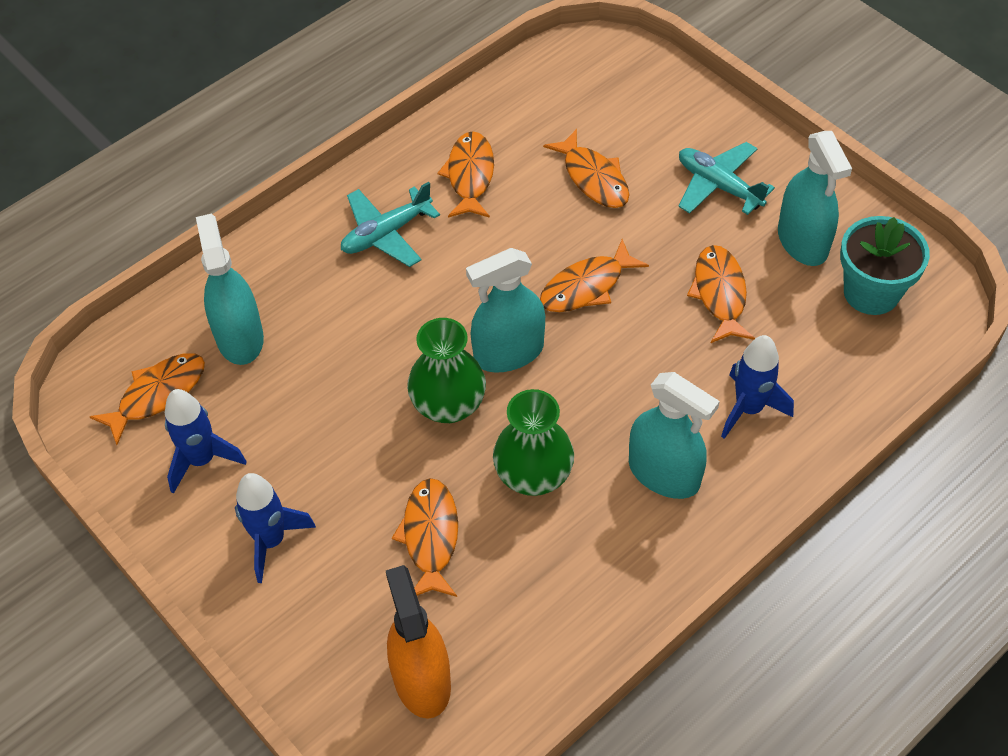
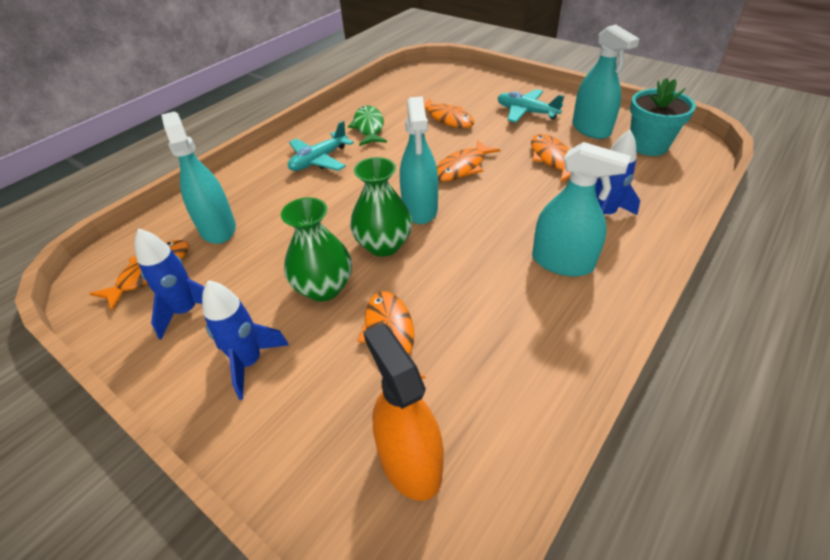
camera: 10 degrees left, 10 degrees down
orange fish [438,131,494,218] -> green fish [348,106,387,146]
turquoise spray bottle [466,248,545,373] -> turquoise spray bottle turned 60 degrees counterclockwise [400,96,438,224]
green vase [493,389,574,496] -> green vase moved to [281,197,352,302]

